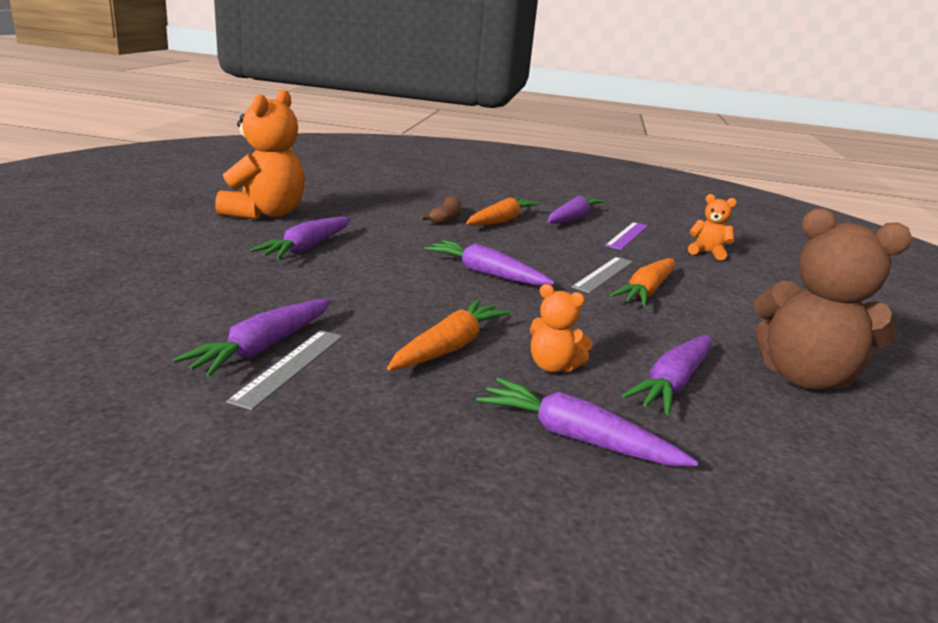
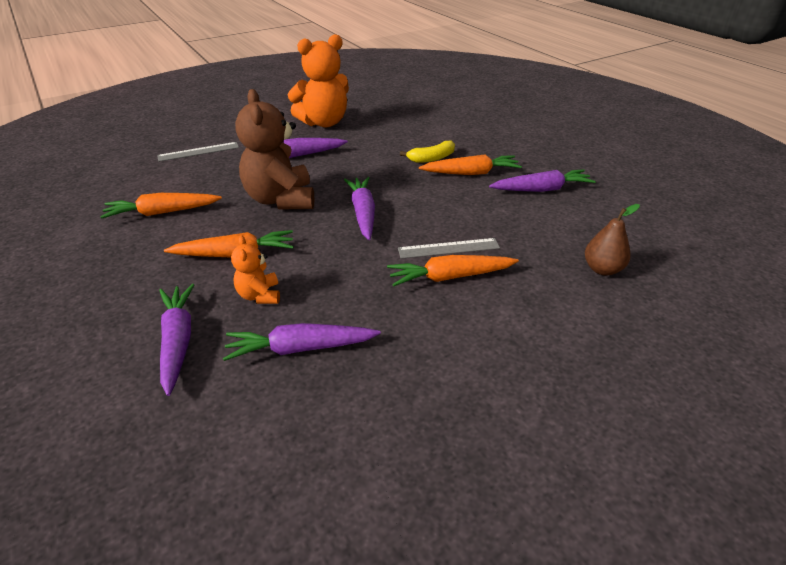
camera: 50 degrees right, 15 degrees up
purple carrot [173,299,331,377] -> orange carrot [100,193,222,219]
grey ruler [226,330,343,410] -> grey ruler moved to [157,142,239,162]
brown banana [420,196,461,225] -> yellow banana [400,141,455,163]
purple ruler [605,222,648,250] -> none
orange teddy bear [688,194,737,261] -> brown pear [585,204,640,276]
brown teddy bear [753,208,912,390] -> brown teddy bear moved to [235,89,314,210]

